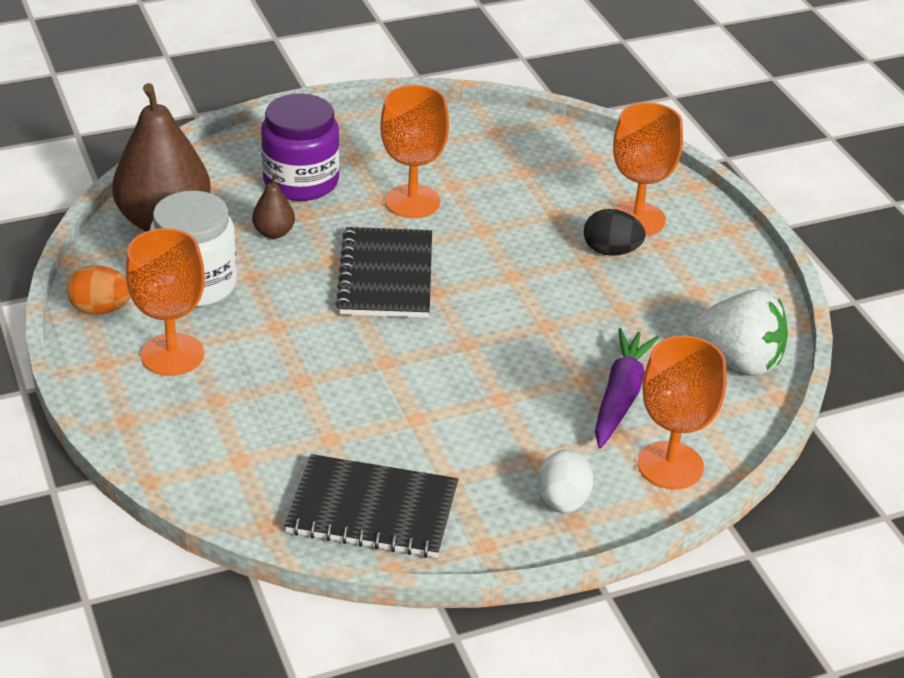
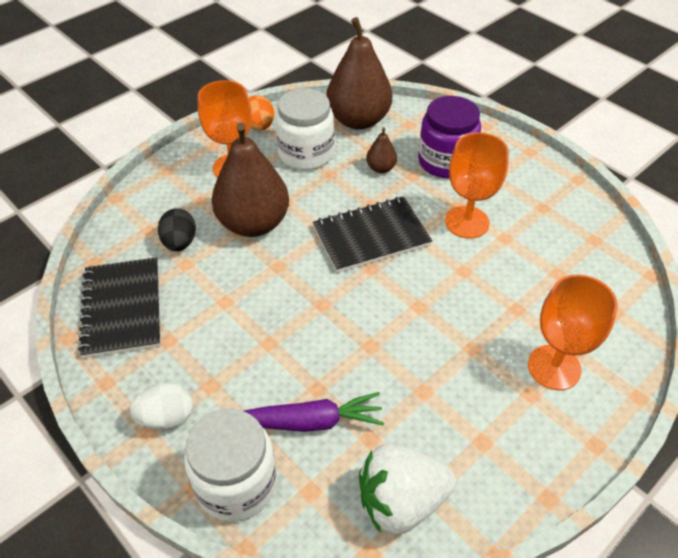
camera: 70 degrees right, 10 degrees up
black egg [584,209,646,256] -> black egg moved to [158,208,196,251]
orange goblet [638,335,727,489] -> white jar [184,408,277,522]
white strawberry [687,290,788,376] -> white strawberry turned 75 degrees clockwise [359,444,456,534]
none -> brown pear [212,122,289,237]

